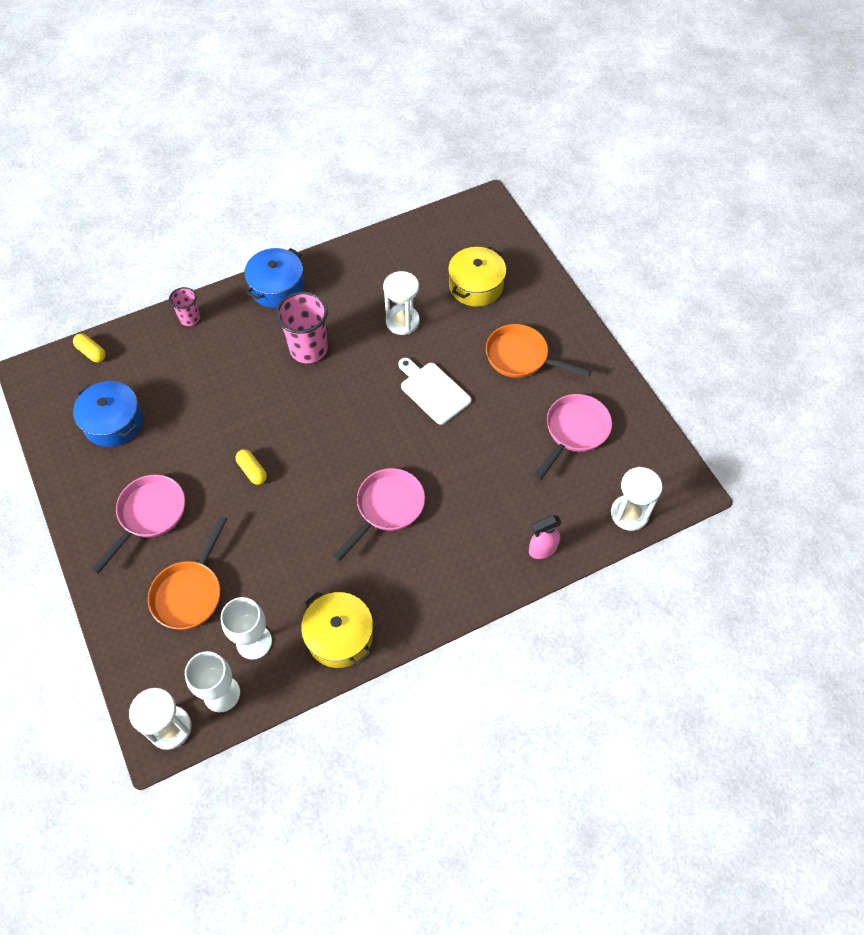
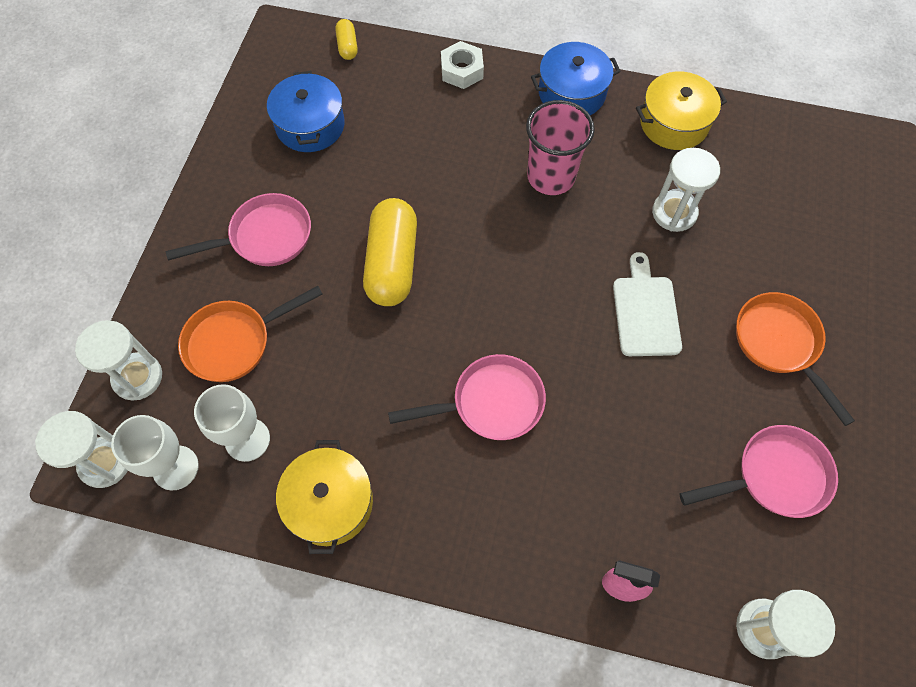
camera: 40 degrees right, 5 degrees up
pink cup [169,287,200,326] -> white nut [441,41,484,89]
yellow capsule [236,449,267,485] -> yellow capsule [363,198,417,306], size x2.14
yellow pot [448,247,506,307] -> yellow pot moved to [636,71,727,150]
none -> white hourglass [75,320,162,401]

